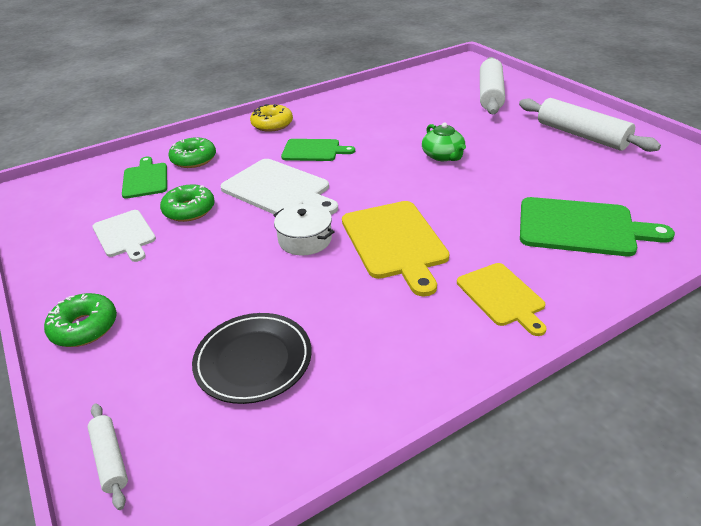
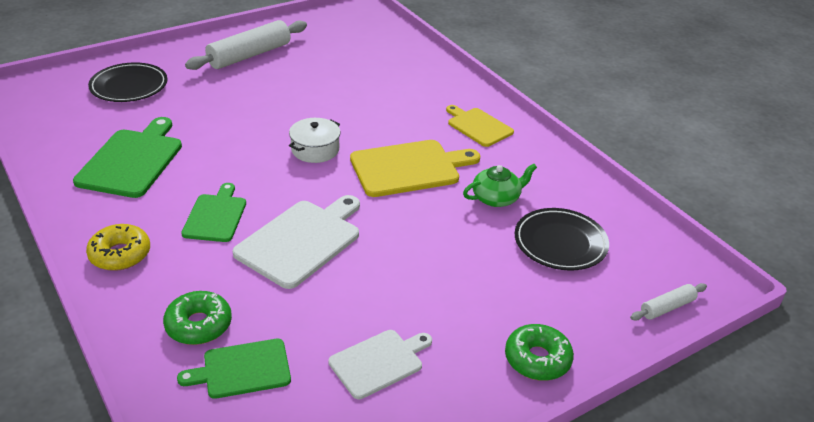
camera: 95 degrees left, 0 degrees up
green donut [160,184,215,222] -> none
white pot [273,204,335,255] -> white pot moved to [289,118,340,163]
green teapot [422,122,466,161] -> green teapot moved to [463,164,537,207]
yellow cutting board [457,263,547,336] -> yellow cutting board turned 105 degrees counterclockwise [446,105,514,147]
white rolling pin [480,57,505,114] -> black plate [88,62,167,102]
green cutting board [520,197,675,256] -> green cutting board moved to [73,117,182,198]

